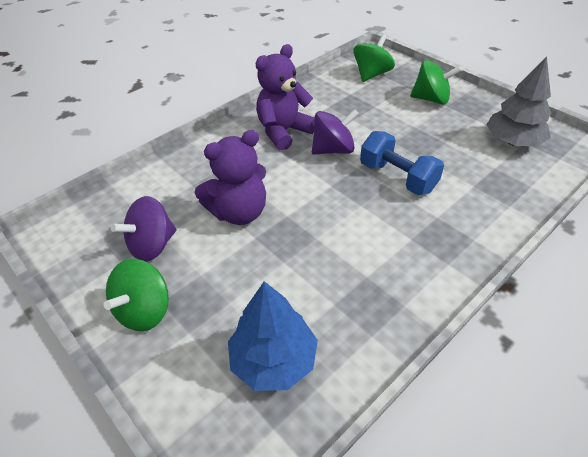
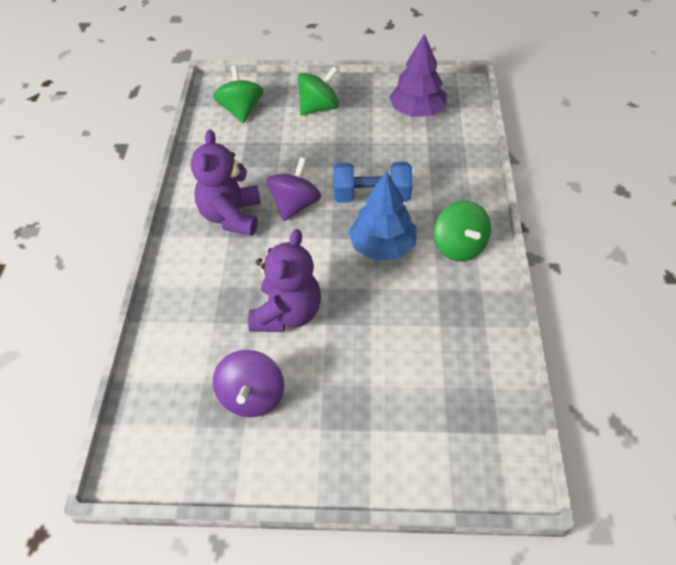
camera: 45 degrees left, 5 degrees up
green spinning top [104,259,169,331] -> green spinning top moved to [434,200,491,262]
blue tree [228,281,318,391] -> blue tree moved to [348,171,417,261]
grey tree [486,57,551,146] -> purple tree [389,34,447,117]

